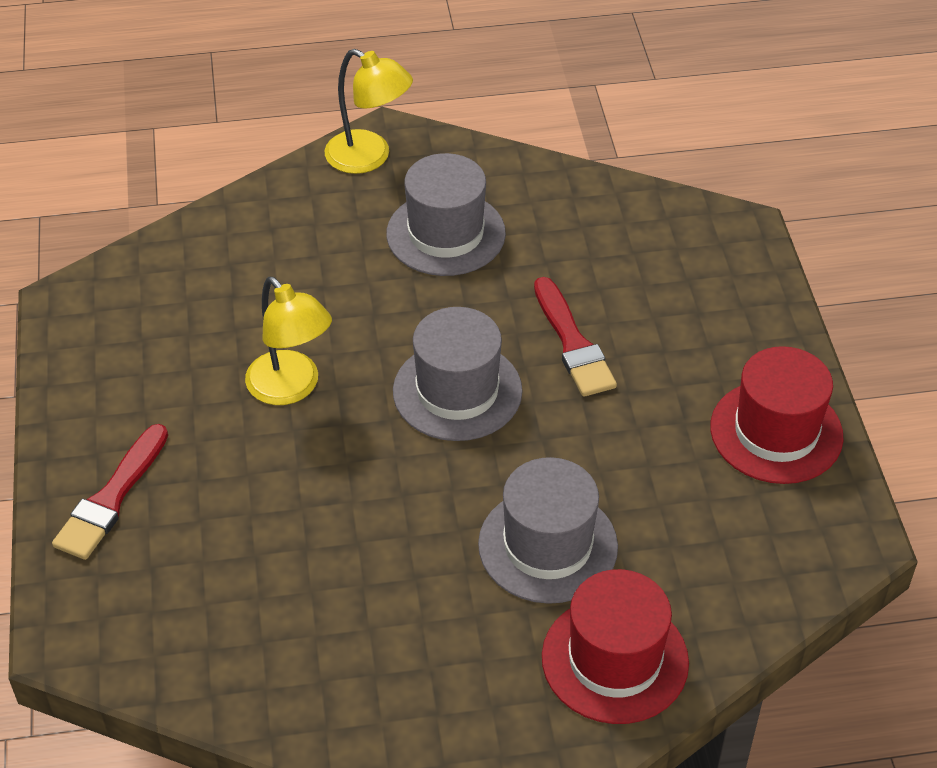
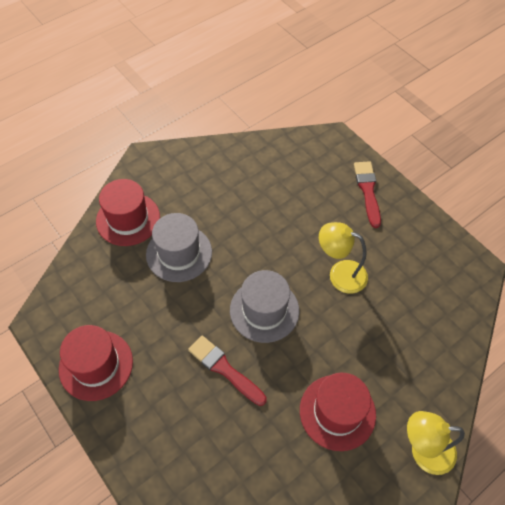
camera: 150 degrees right, 10 degrees up
grey hat [386,153,506,276] -> red hat [300,373,376,451]

